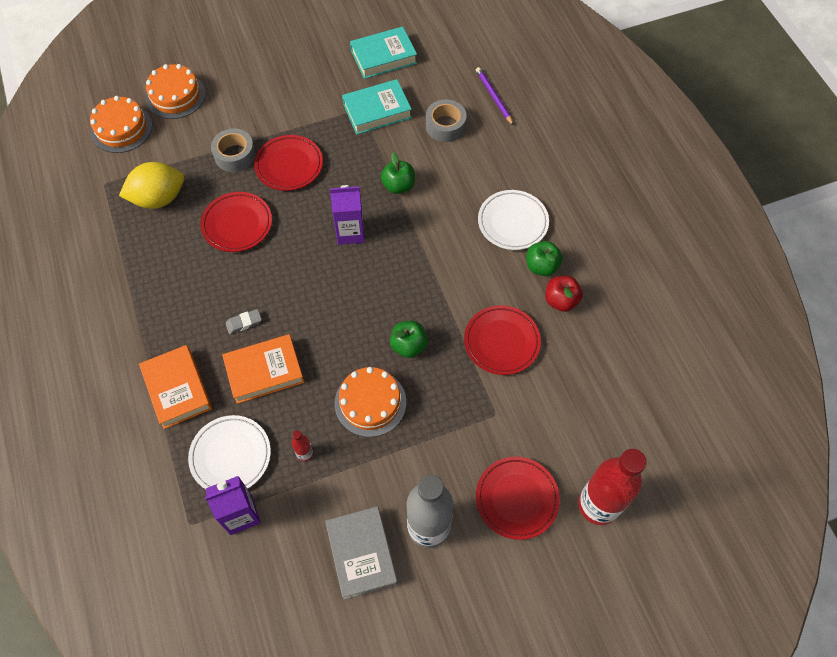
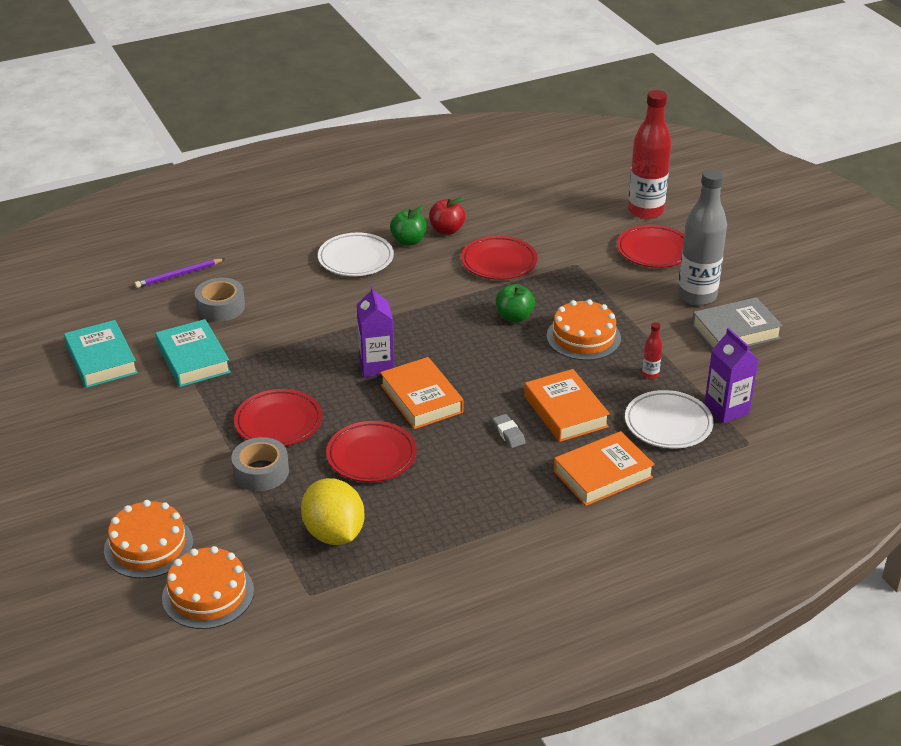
camera: 95 degrees left, 25 degrees down
green apple [381,152,415,194] -> none
none -> orange book [380,357,463,429]

